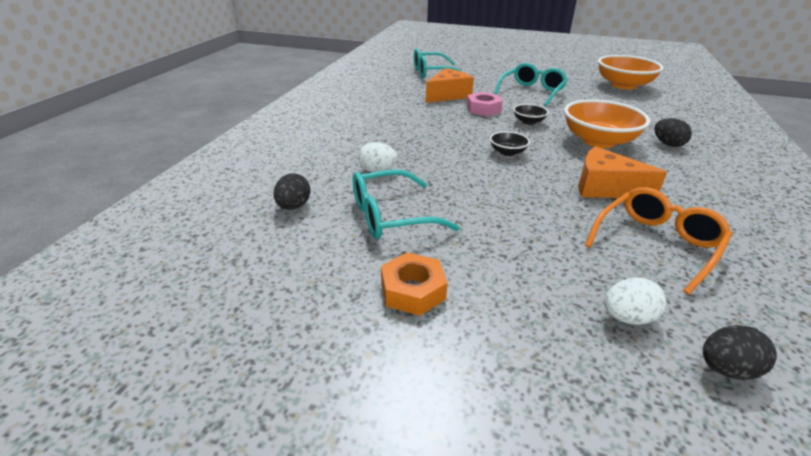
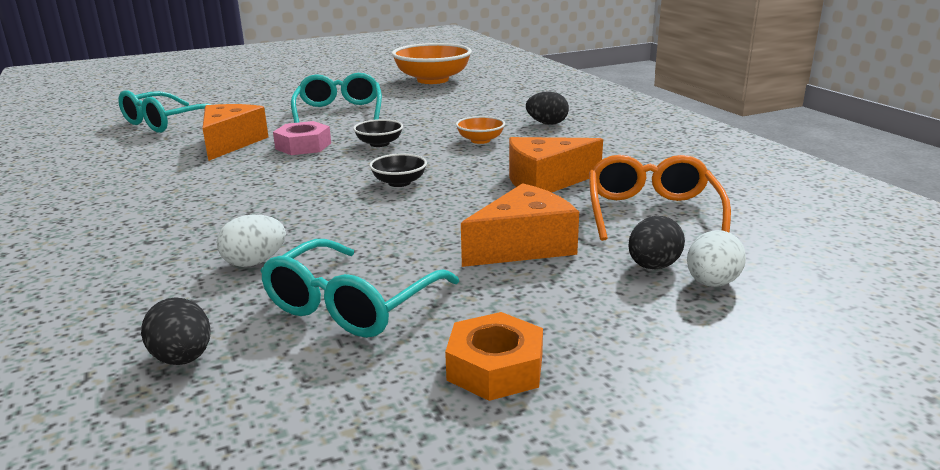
camera: 40 degrees left, 10 degrees down
orange bowl [564,99,650,148] -> orange bowl [456,116,505,144], size x0.47
black egg [703,325,777,380] -> black egg moved to [628,216,685,270]
none -> orange cheese [461,183,579,267]

